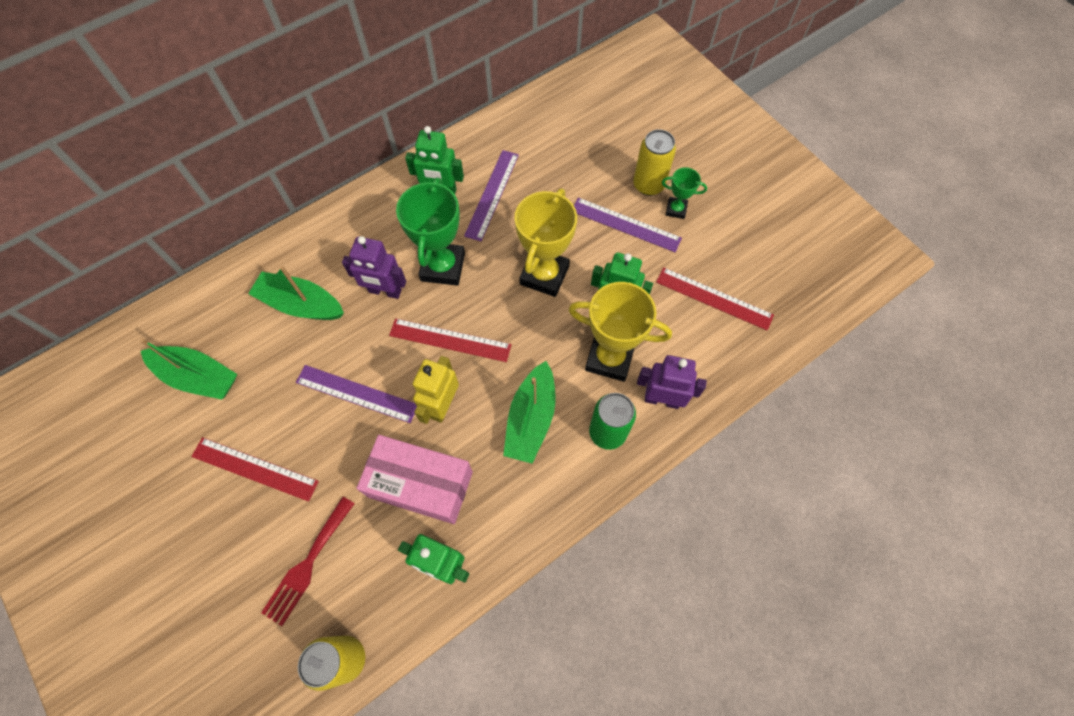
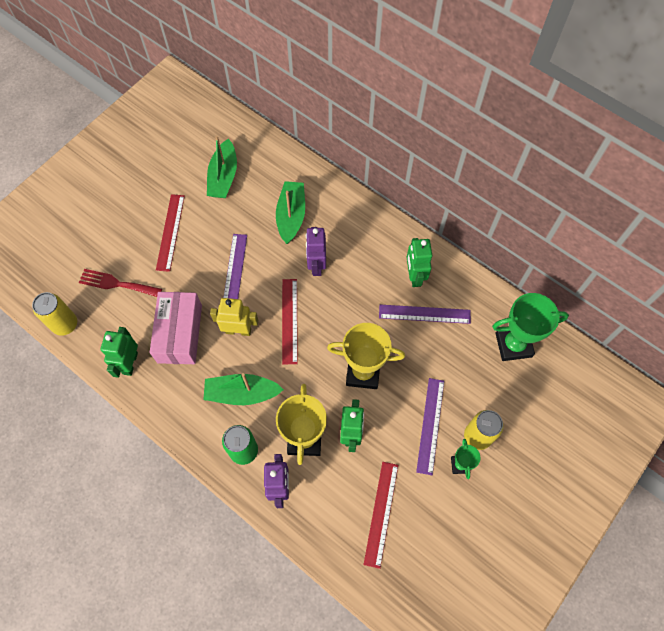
camera: 75 degrees right, 0 degrees up
green trophy [396,178,465,286] -> green trophy moved to [492,293,569,361]

